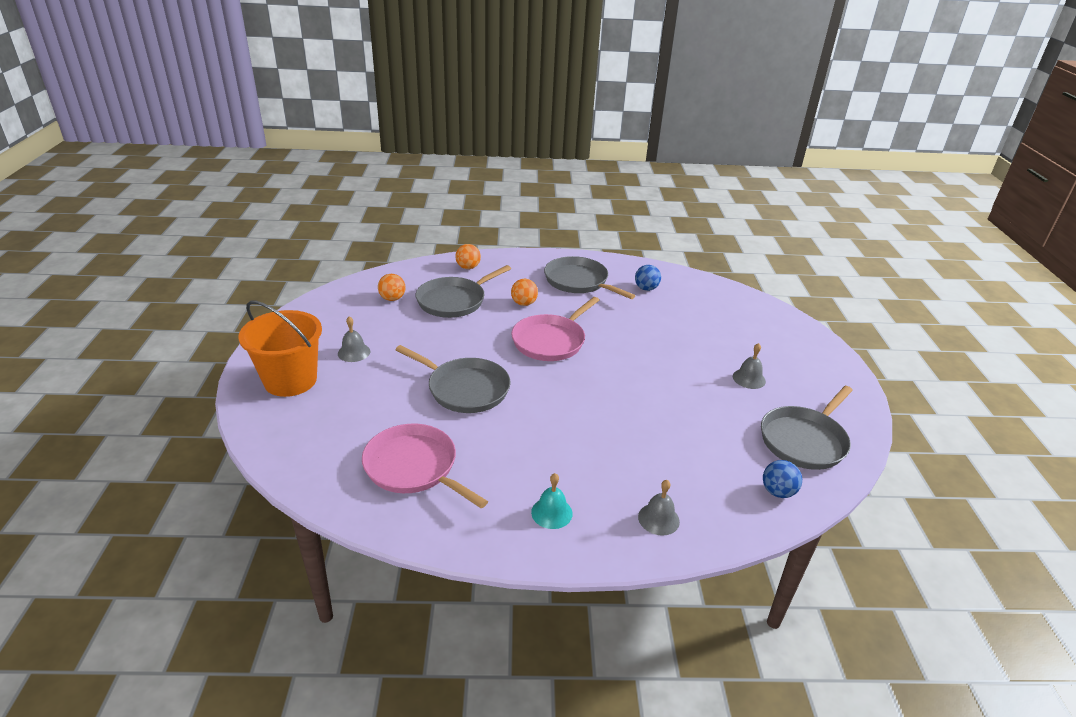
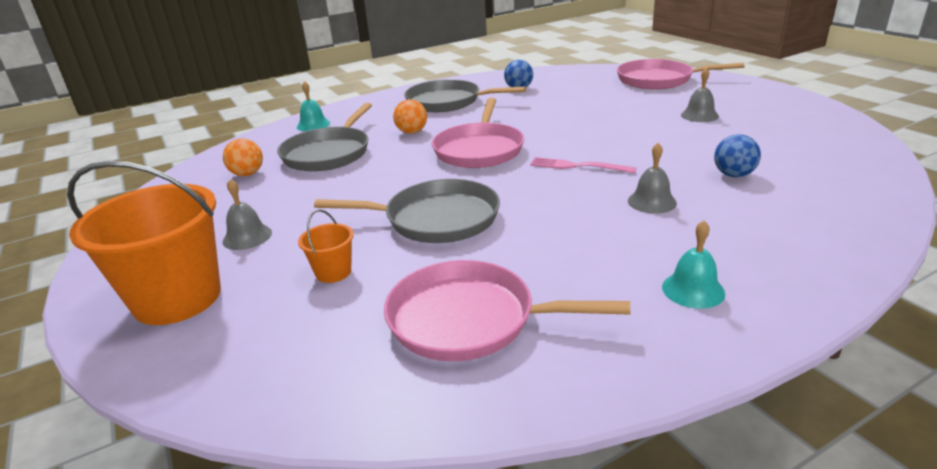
camera: 25 degrees left, 5 degrees down
orange ball [455,244,481,269] -> turquoise bell [297,81,330,131]
grey bell [638,480,680,535] -> grey bell moved to [628,143,677,214]
grey pan [761,386,853,470] -> none
blue ball [763,460,802,498] -> blue ball moved to [714,134,761,177]
none -> orange bucket [298,209,354,283]
none -> pink fork [530,157,636,173]
none -> pink pan [617,59,744,89]

